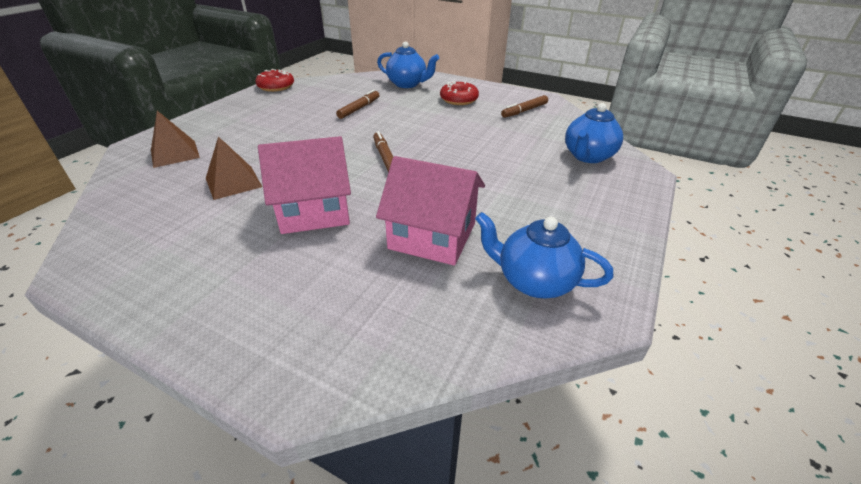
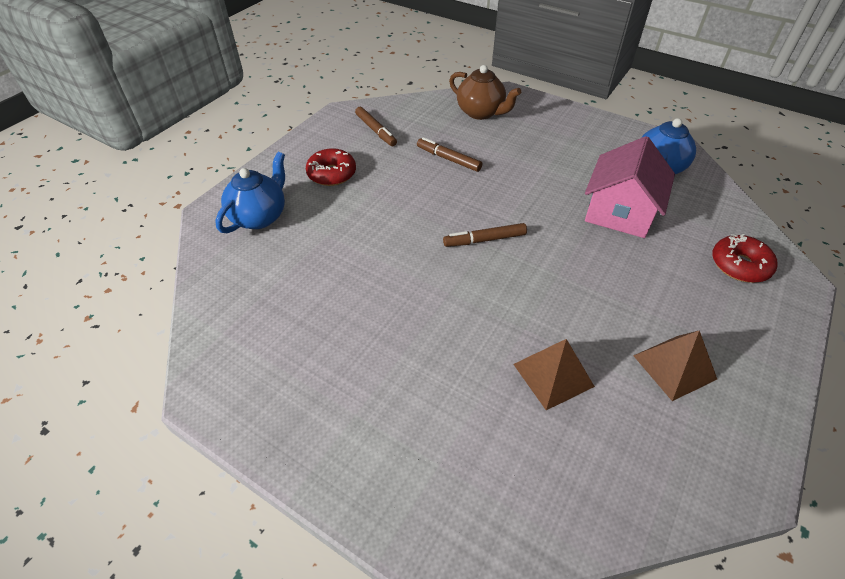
camera: 85 degrees left, 10 degrees up
brown pyramid [151,111,200,168] -> brown pyramid moved to [633,330,717,401]
red donut [255,69,294,92] -> red donut moved to [712,234,778,283]
pink house [258,136,351,234] -> none
brown marker [336,90,379,119] -> brown marker moved to [417,137,482,172]
blue teapot [565,103,623,163] -> brown teapot [449,65,521,120]

